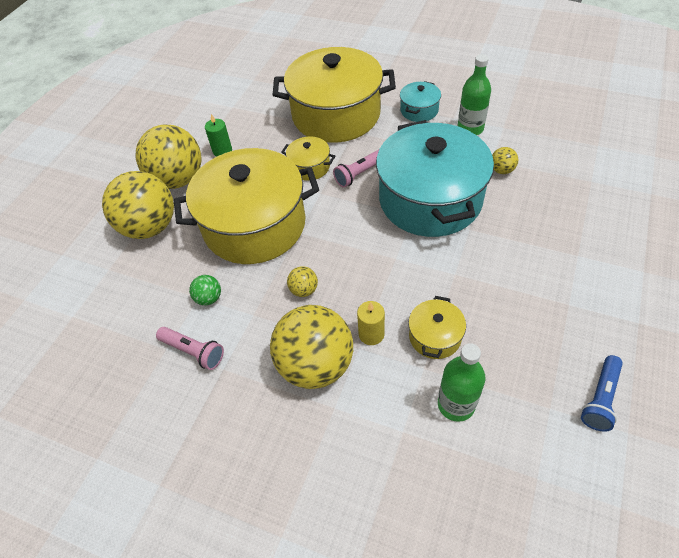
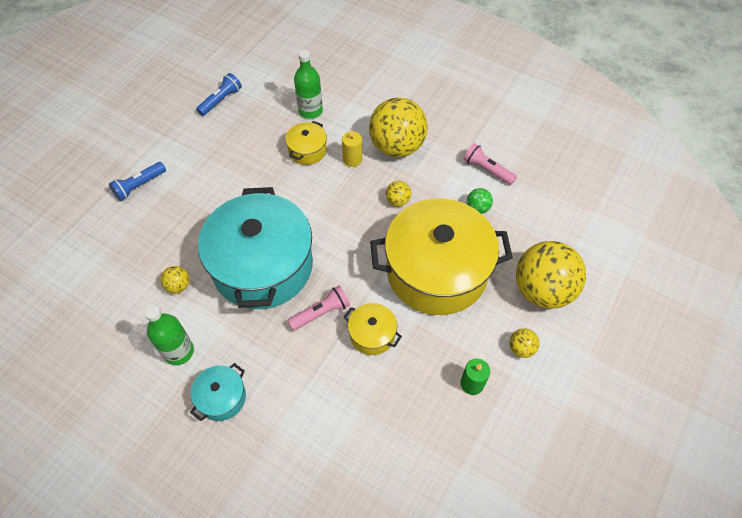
camera: 175 degrees left, 5 degrees up
yellow ball [136,124,202,189] -> yellow ball [510,328,540,358], size x0.42
yellow pot [272,47,396,143] -> none
none -> blue flashlight [109,162,166,201]

